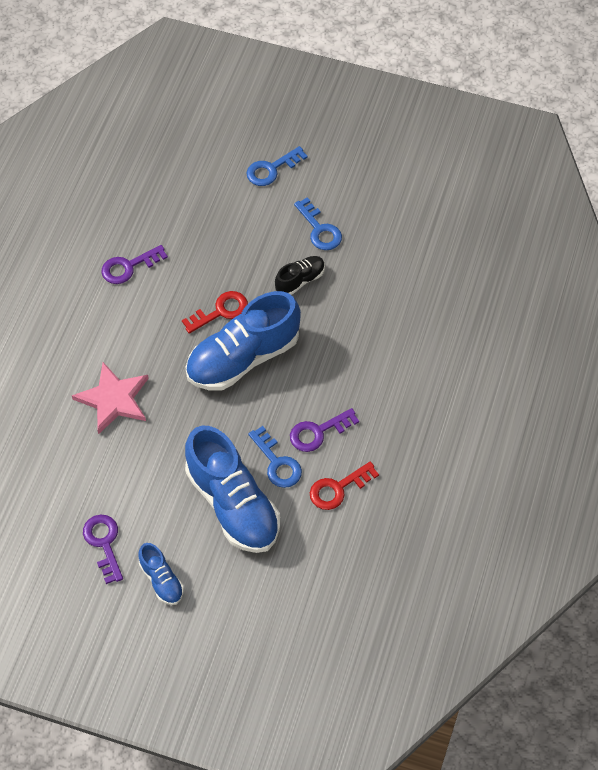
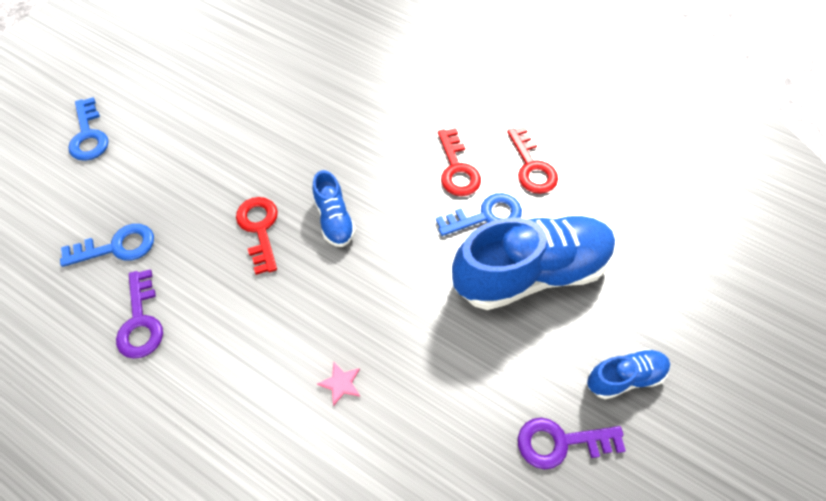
camera: 75 degrees left, 0 degrees up
pink star [72,362,149,435] -> pink star [317,362,360,406], size x0.40
blue shoe [185,291,301,391] -> blue shoe [312,170,356,247], size x0.48
black shoe [275,256,325,295] -> none
purple key [290,408,359,452] -> red key [438,128,481,196]
blue key [294,197,342,250] -> blue key moved to [60,224,154,267]

